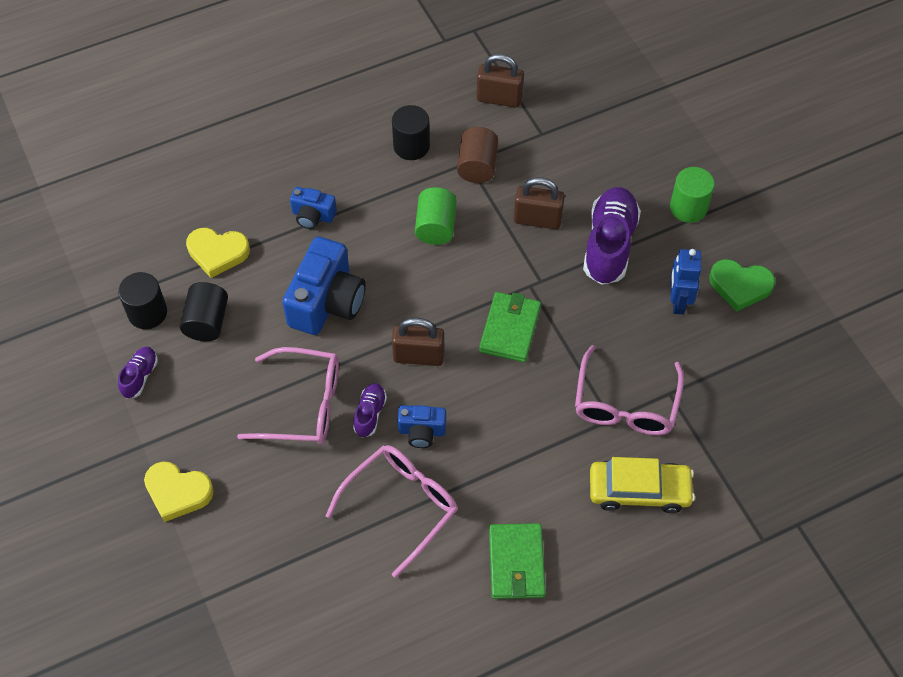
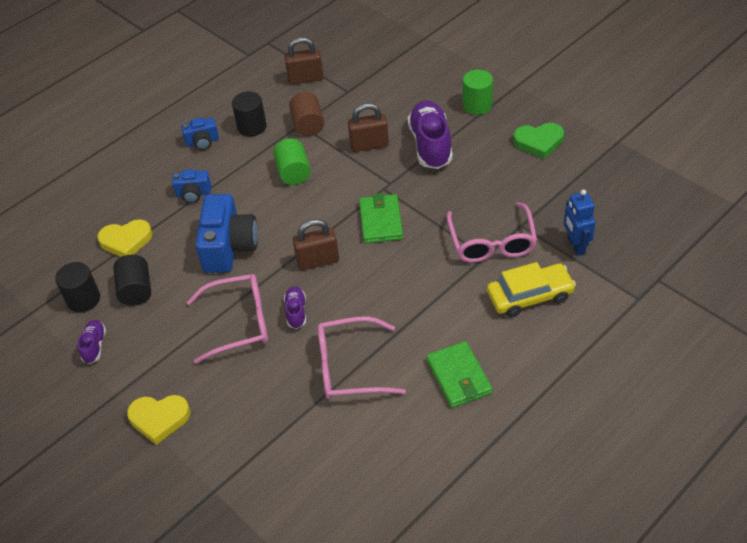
camera: 15 degrees left, 10 degrees down
pink glasses [326,445,458,578] -> pink glasses turned 120 degrees counterclockwise [318,316,406,399]
blue camera [398,405,446,448] -> blue camera moved to [181,117,219,150]
blue robot [670,249,701,314] -> blue robot moved to [564,189,595,256]

